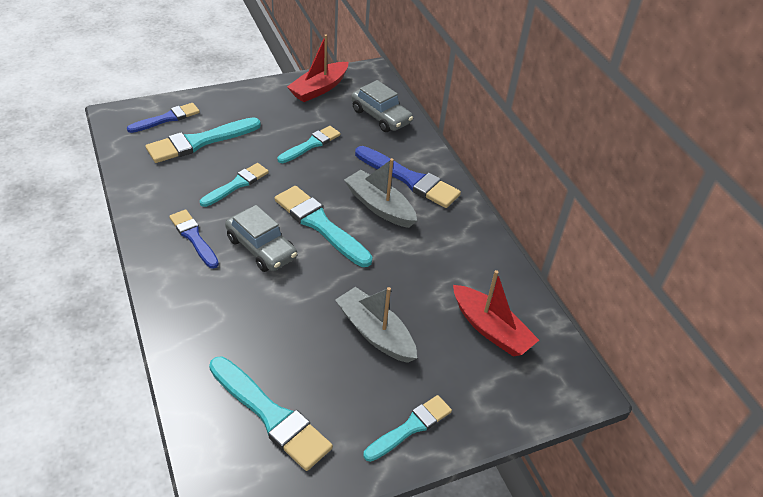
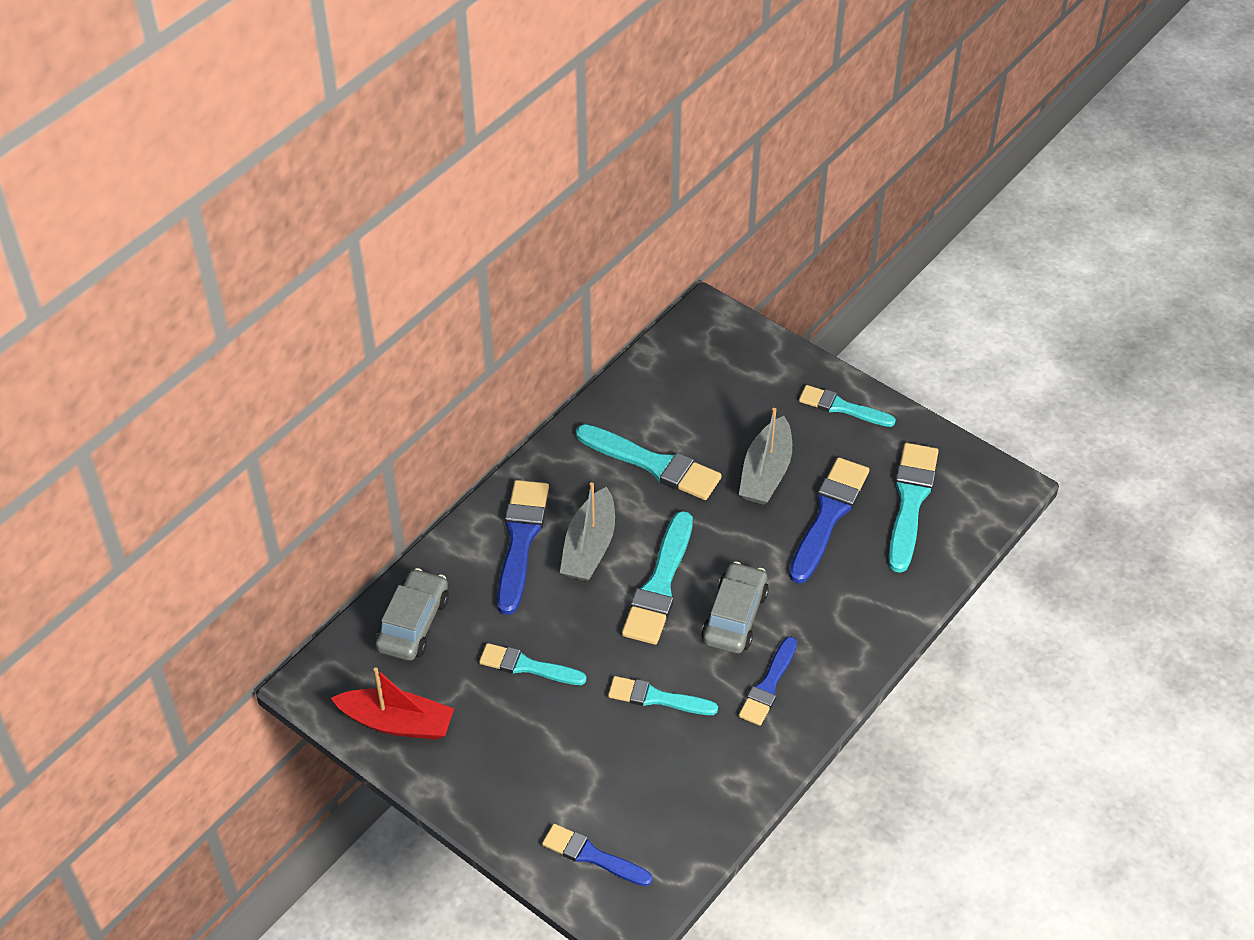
camera: 115 degrees left, 5 degrees up
turquoise brush [146,117,261,163] -> turquoise brush moved to [576,424,722,500]
red boat [453,270,539,357] -> none
none -> blue brush [789,457,869,583]

